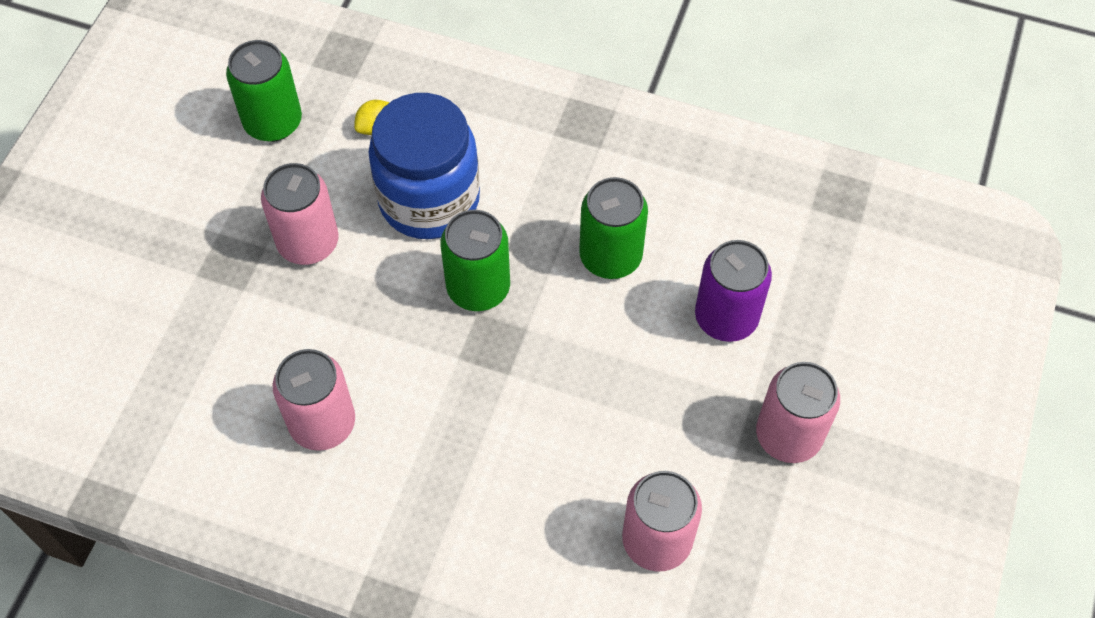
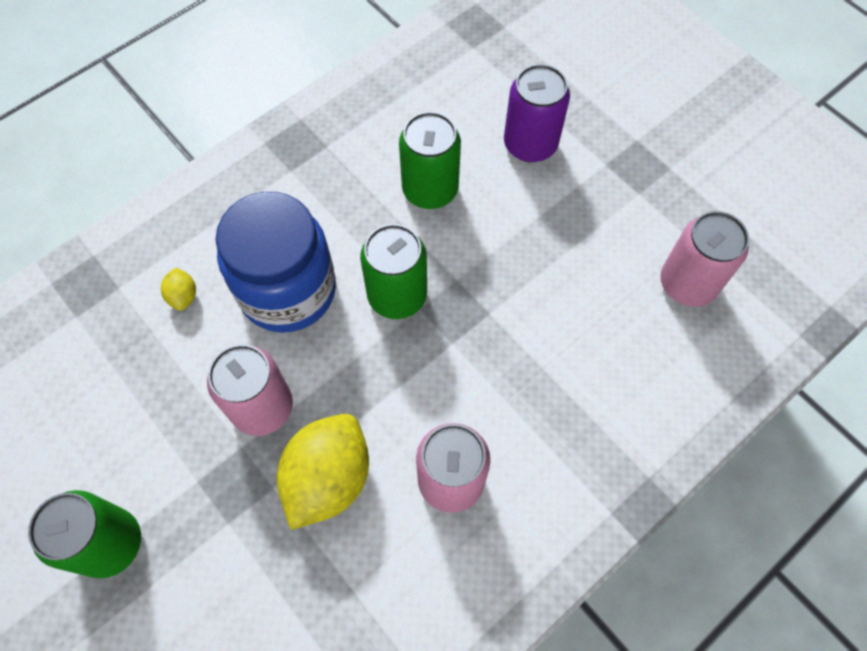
camera: 60 degrees left, 5 degrees up
green can [226,40,302,142] -> green can moved to [28,490,141,578]
pink can [756,362,840,463] -> none
none -> yellow lemon [276,414,369,530]

